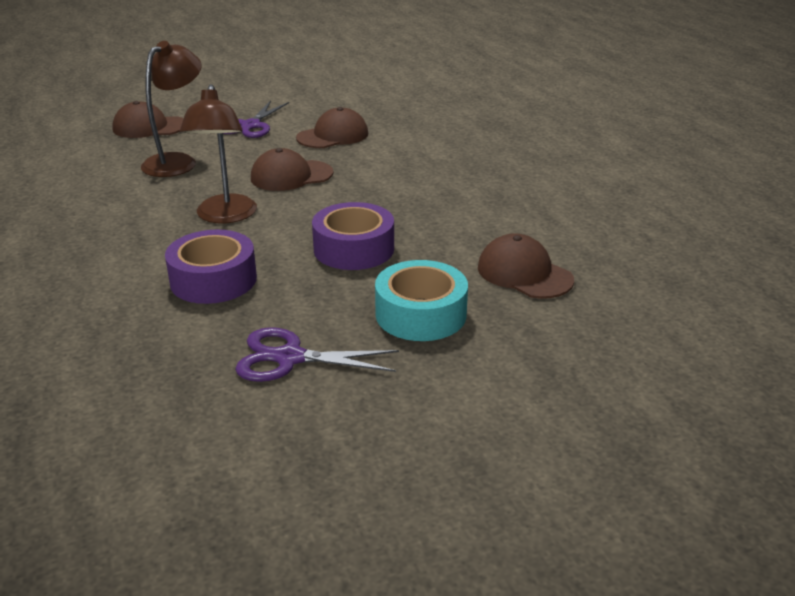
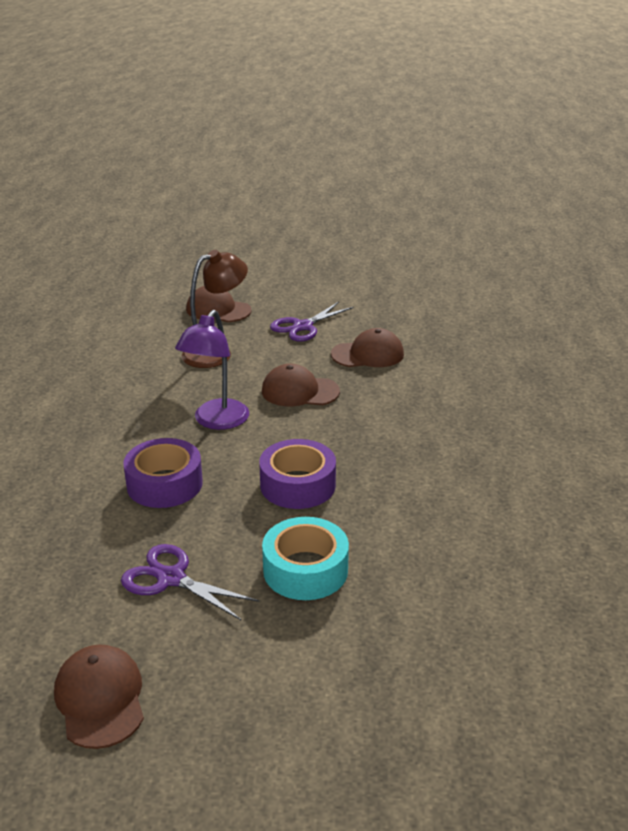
camera: 25 degrees right, 0 degrees up
brown lamp [180,84,257,224] -> purple lamp [175,310,249,430]
brown cap [478,233,574,299] -> brown cap moved to [54,645,144,749]

